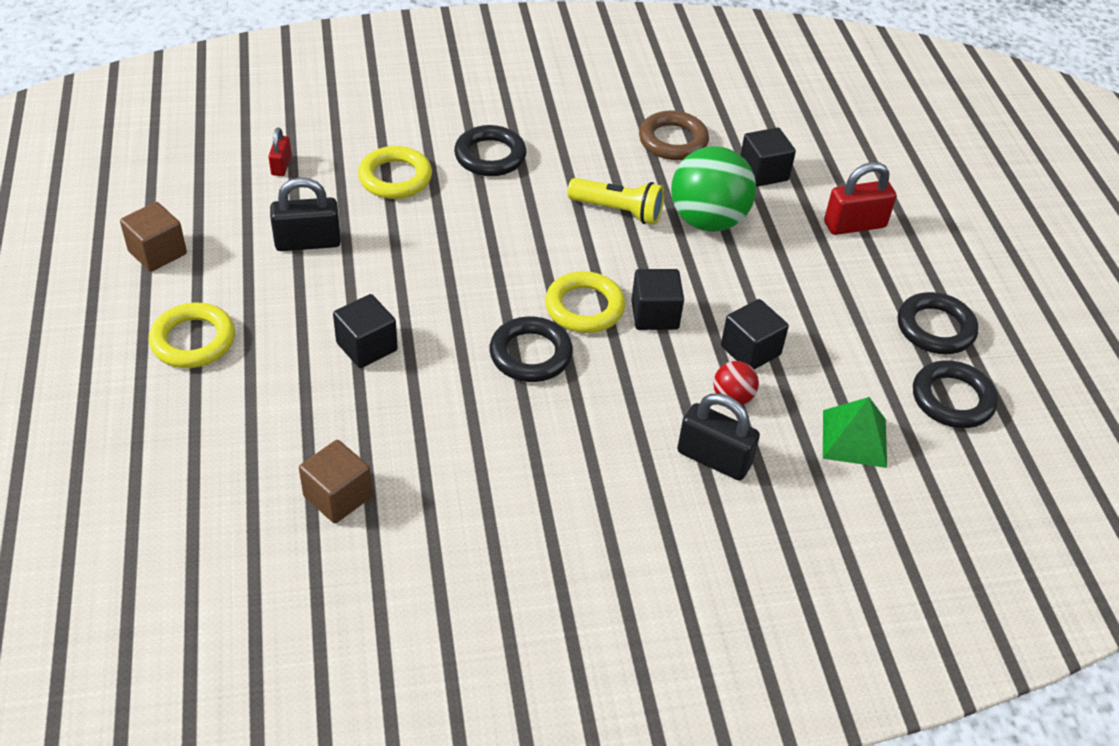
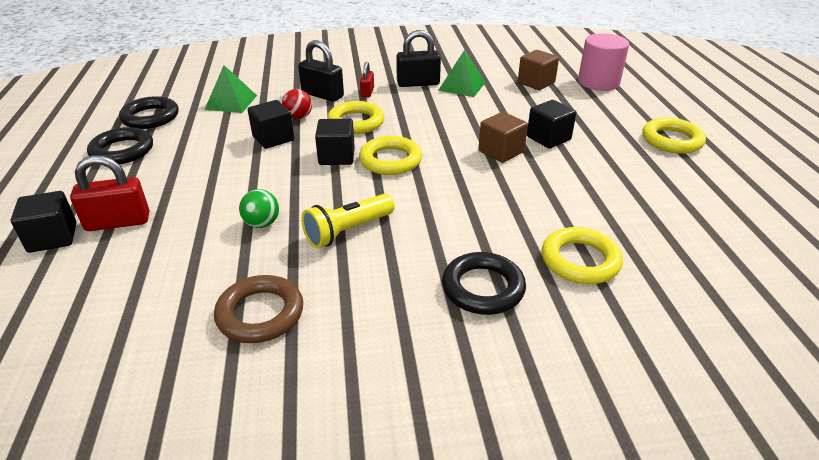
camera: 175 degrees left, 10 degrees down
brown cube [120,202,187,272] -> brown cube moved to [478,112,528,163]
red padlock [268,128,292,176] -> red padlock moved to [360,62,374,97]
black padlock [270,177,341,251] -> black padlock moved to [396,30,441,87]
black ring [489,316,573,382] -> none
yellow flashlight [567,178,665,225] -> yellow flashlight turned 60 degrees counterclockwise [301,194,395,248]
green ball [671,146,756,232] -> green ball [239,189,279,228], size x0.47
black cube [740,128,796,187] -> black cube moved to [11,191,76,253]
none -> yellow ring [327,101,384,134]
none -> green pyramid [438,50,486,97]
none -> pink cylinder [578,33,629,91]

